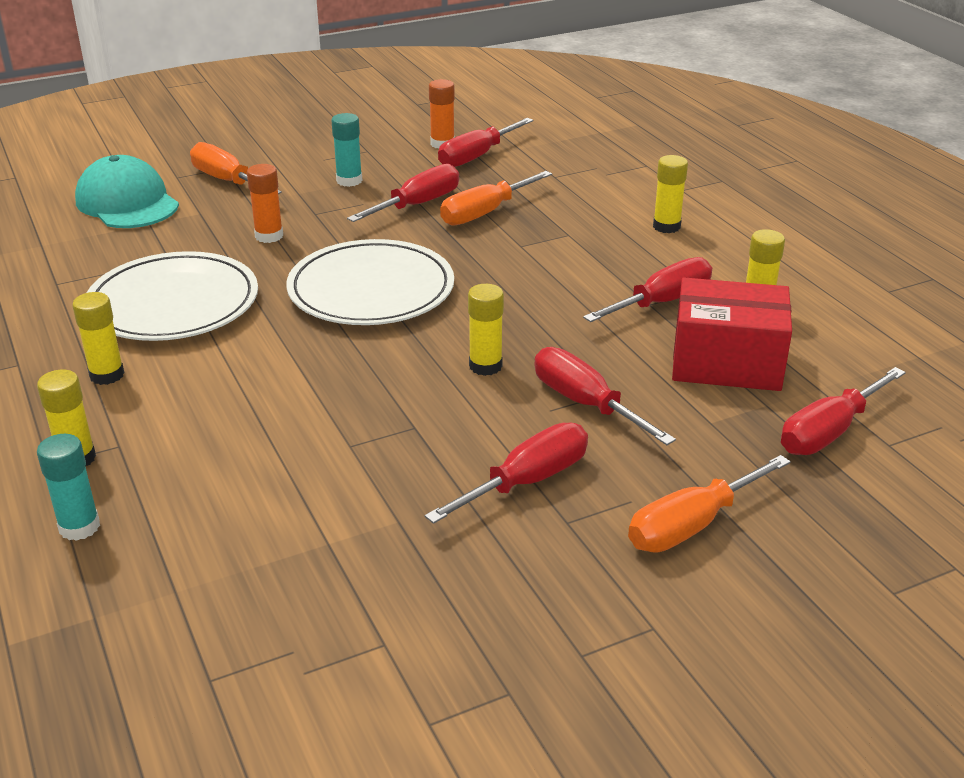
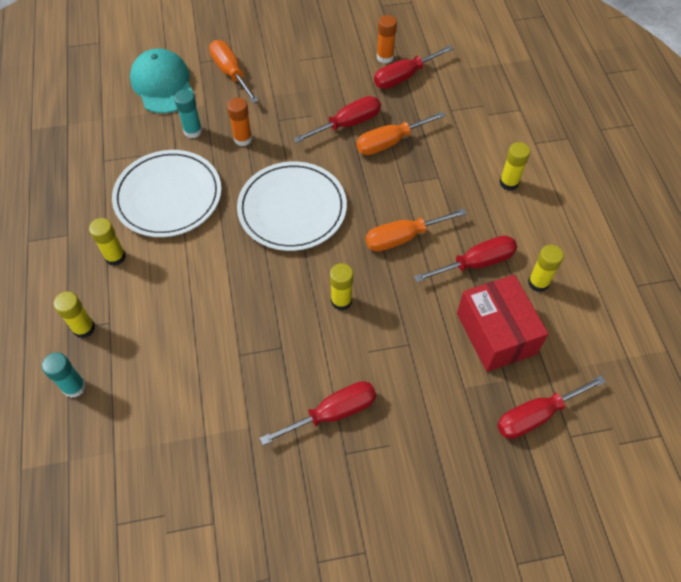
camera: 15 degrees right, 25 degrees up
turquoise glue stick [332,113,362,187] -> turquoise glue stick moved to [174,90,202,138]
red screwdriver [534,347,676,445] -> none
orange screwdriver [628,455,791,552] -> orange screwdriver moved to [366,208,467,251]
red box [672,277,792,391] -> red box turned 45 degrees clockwise [457,275,549,372]

